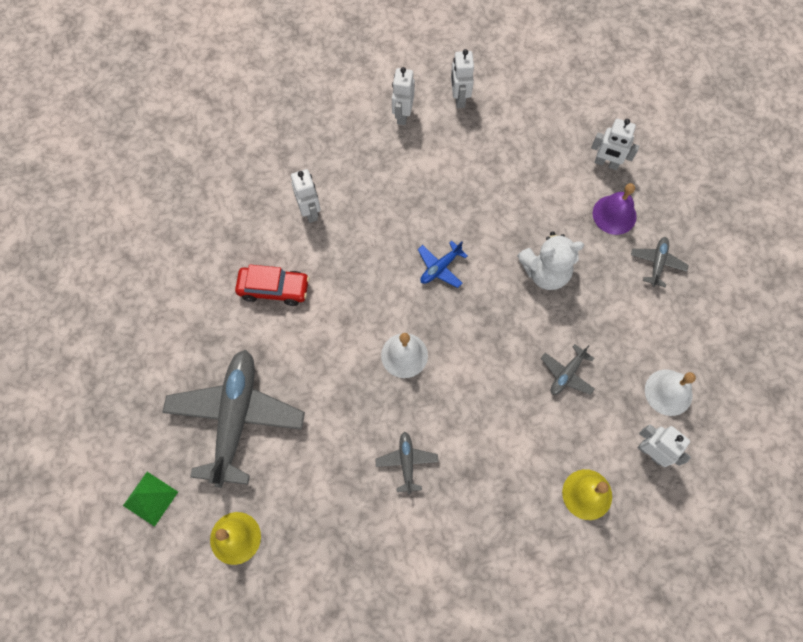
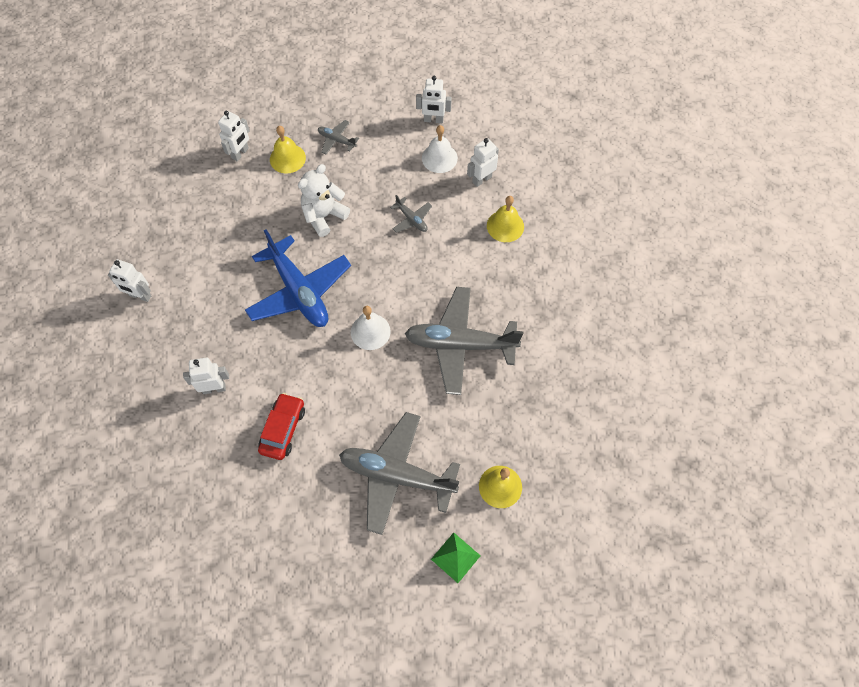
camera: 80 degrees left, 5 degrees down
grey plane [375,432,439,494] -> grey plane [405,287,523,395], size x2.27
blue plane [418,241,468,288] -> blue plane [245,229,351,327], size x2.27
white robot [451,49,474,108] -> white robot moved to [416,76,452,123]
white teddy bear [517,232,584,290] -> white teddy bear turned 135 degrees counterclockwise [298,164,350,237]
purple bell [593,183,637,235] -> yellow bell [270,126,306,174]

